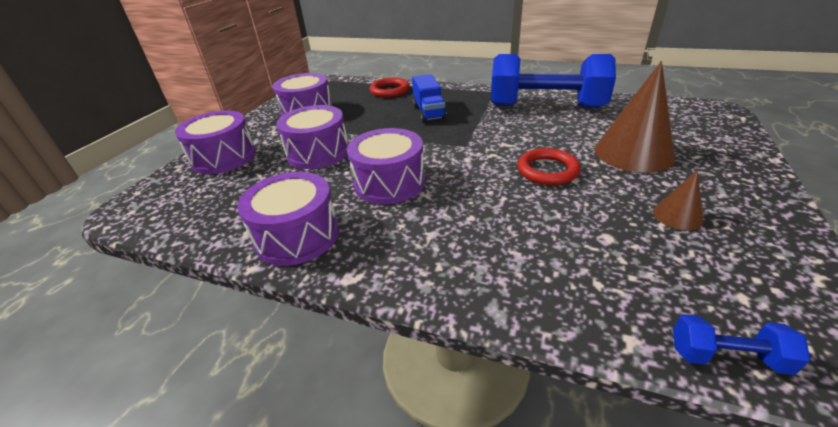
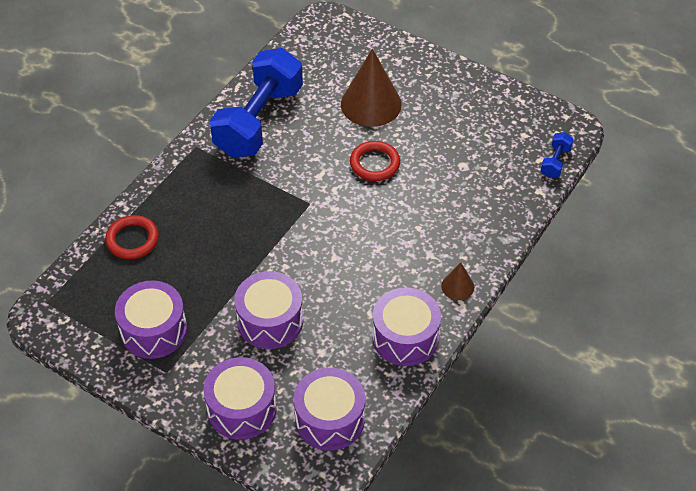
camera: 80 degrees left, 15 degrees up
purple drum [347,128,425,204] -> purple drum moved to [294,368,365,450]
blue truck [412,74,447,123] -> none
brown cone [653,170,703,230] -> brown cone moved to [441,262,474,300]

